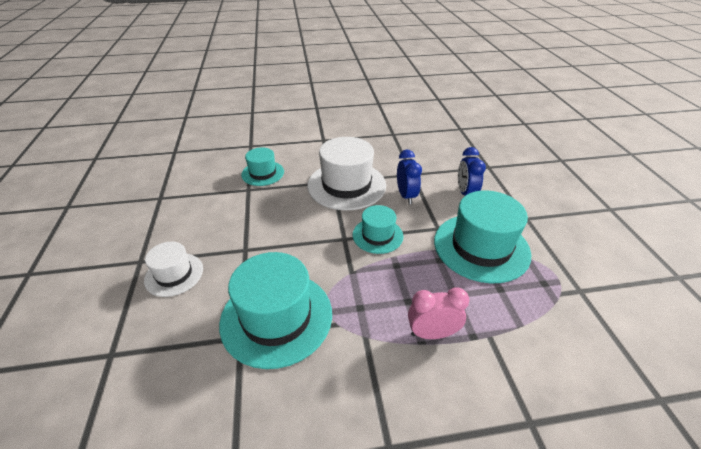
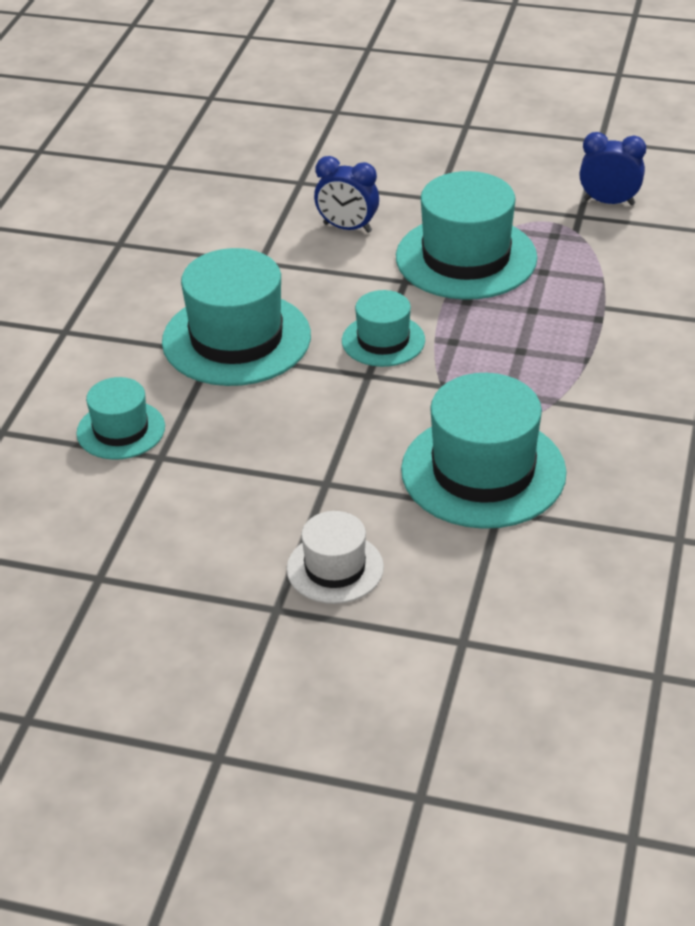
camera: 65 degrees left, 0 degrees up
white hat [307,137,386,210] -> turquoise hat [162,248,311,386]
blue clock [397,150,422,204] -> blue clock moved to [580,132,646,206]
pink clock [408,288,470,339] -> none

